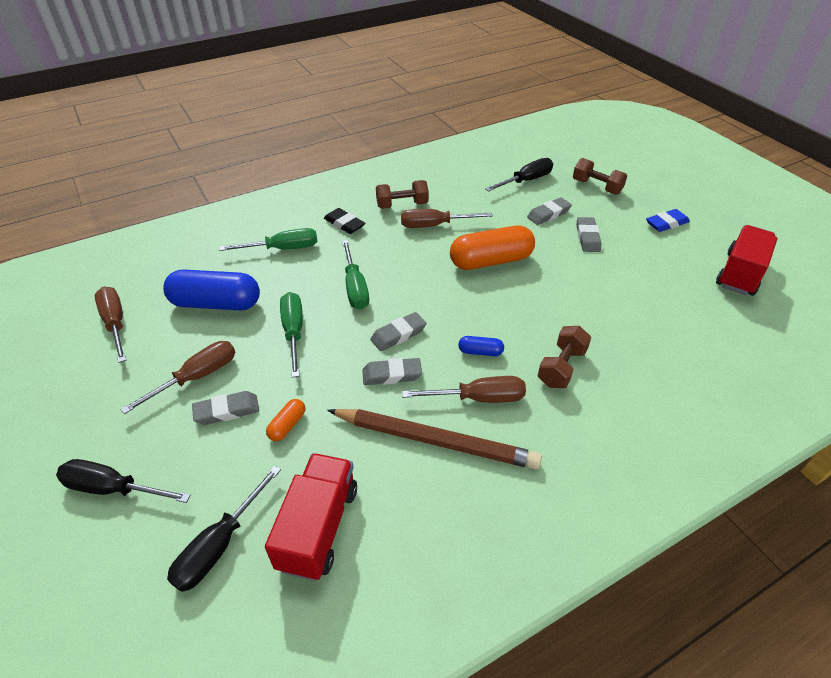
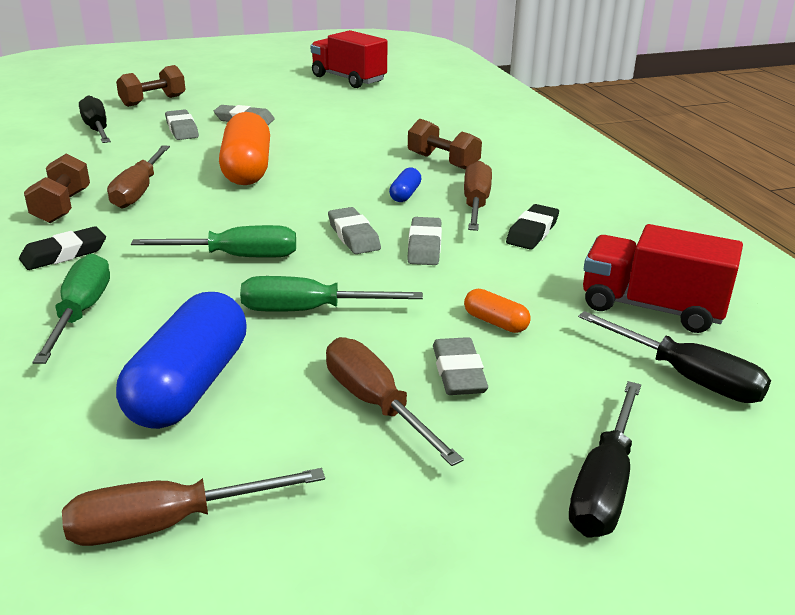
camera: 80 degrees left, 15 degrees down
brown pencil [327,409,542,470] -> black eraser [506,204,559,249]
blue eraser [646,209,690,232] -> none

